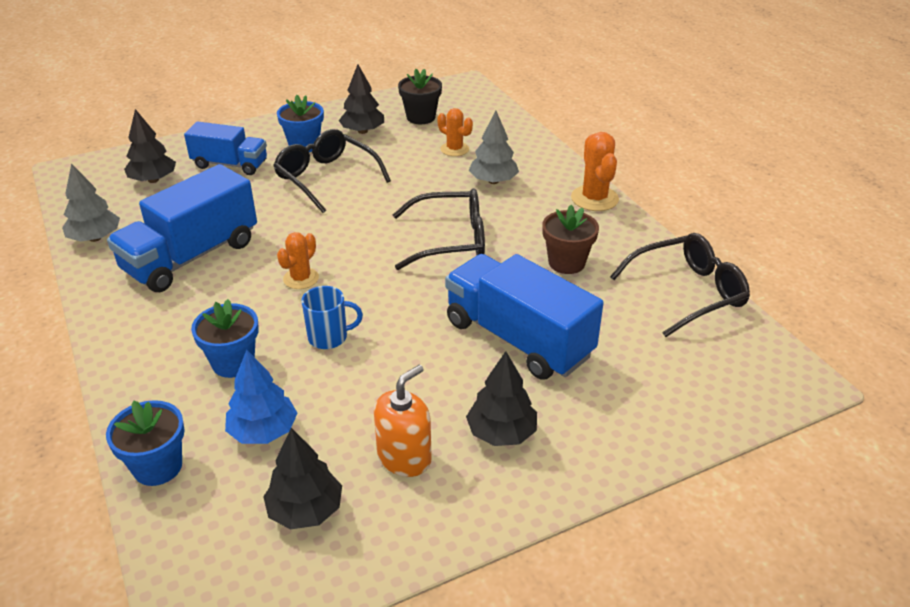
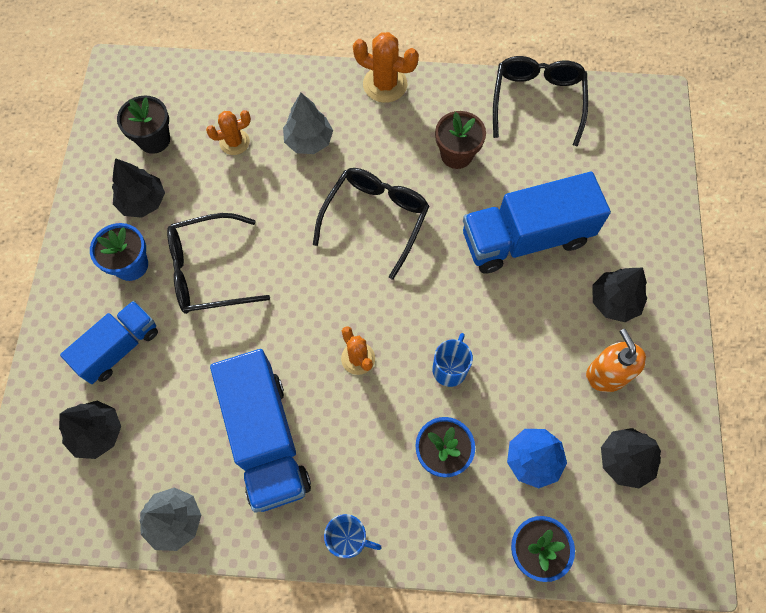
camera: 60 degrees left, 30 degrees up
none -> blue mug [324,514,382,558]

